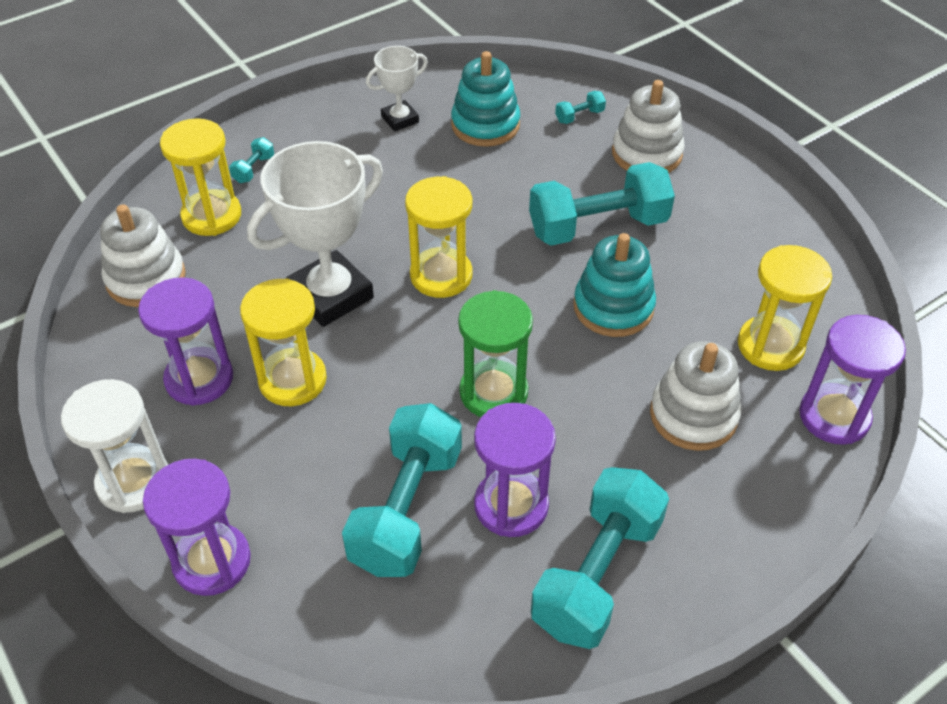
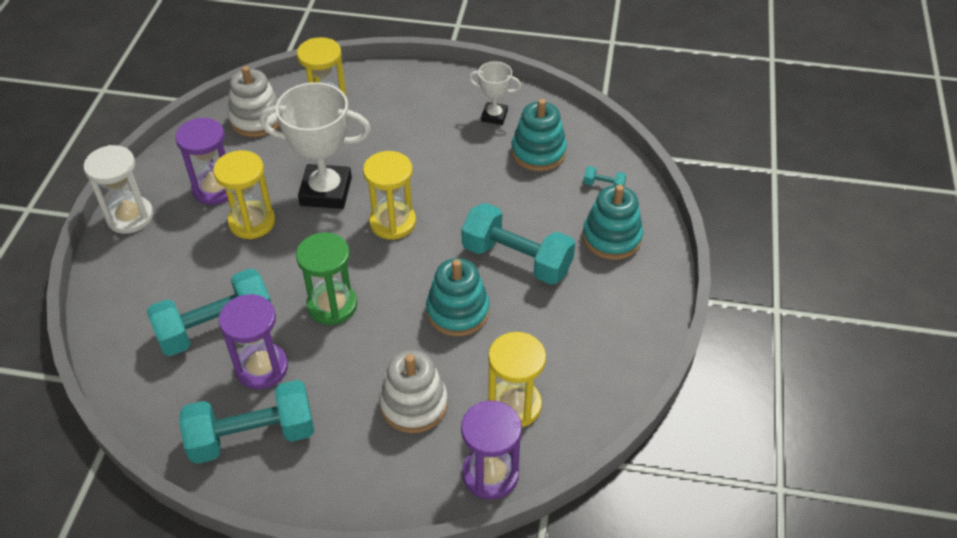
camera: 45 degrees right, 0 degrees up
purple hourglass [143,459,251,596] -> none
turquoise dumbbell [229,137,274,183] -> none
white stacking toy [612,80,685,173] -> turquoise stacking toy [583,185,643,260]

